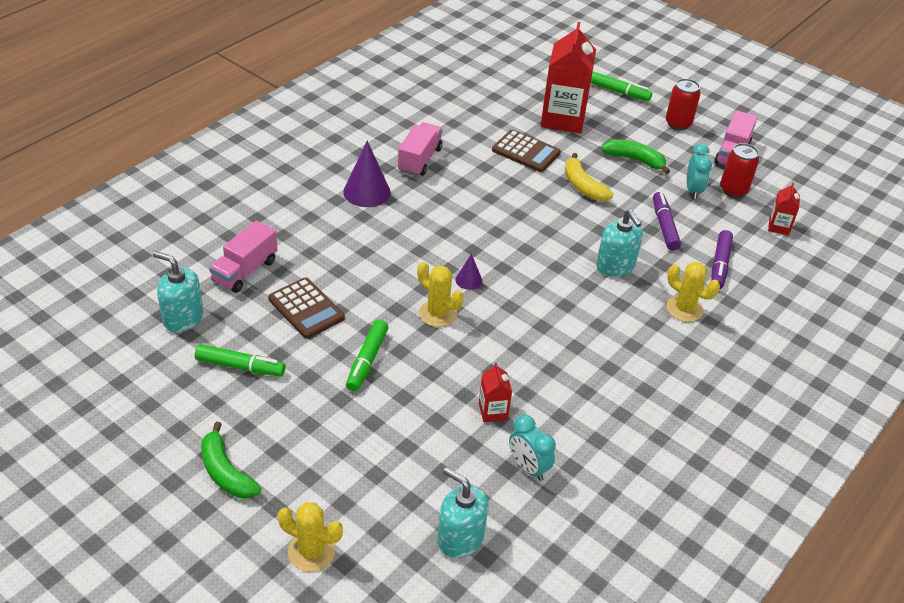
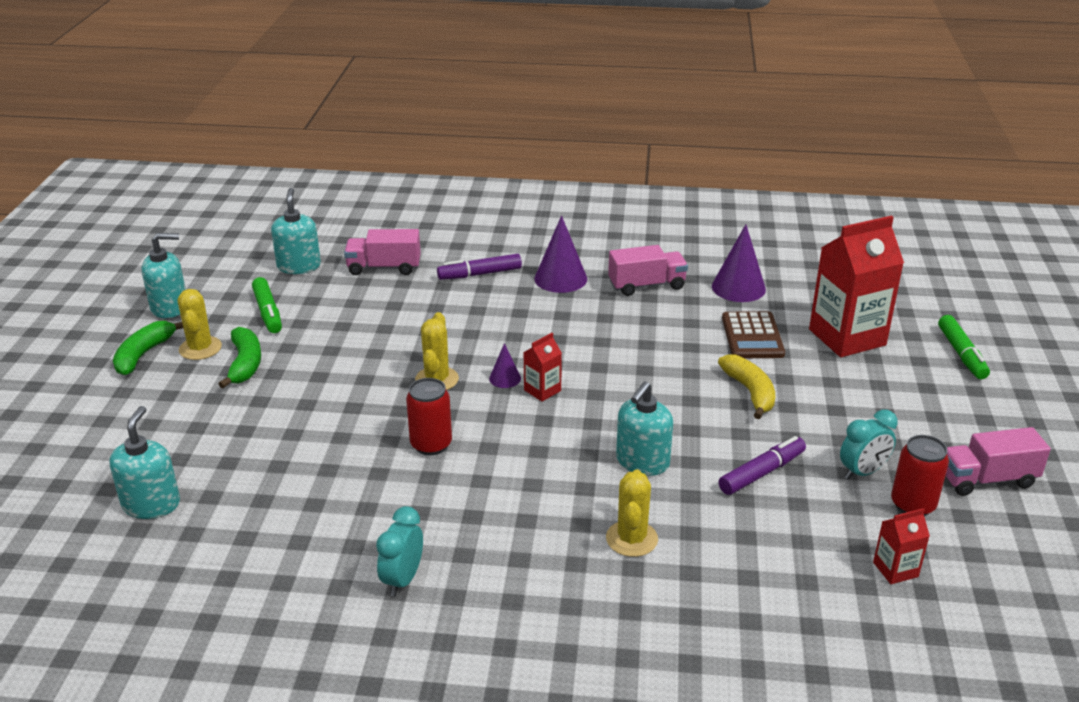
camera: 60 degrees right, 10 degrees down
brown calculator [268,277,345,339] -> none
yellow cactus [278,502,343,572] -> yellow cactus moved to [178,289,222,360]
green marker [346,320,388,392] -> none
red carton [479,362,512,422] -> red carton moved to [523,333,562,402]
turquoise clock [509,415,556,481] -> turquoise clock moved to [376,506,423,596]
yellow banana [565,153,613,201] -> yellow banana turned 135 degrees clockwise [718,354,775,419]
green banana [601,139,670,174] -> green banana moved to [219,327,261,388]
red can [666,78,701,130] -> red can moved to [406,378,452,455]
purple marker [711,230,733,289] -> purple marker moved to [437,254,522,280]
none -> turquoise soap dispenser [141,233,186,318]
none -> purple cone [712,224,766,302]

